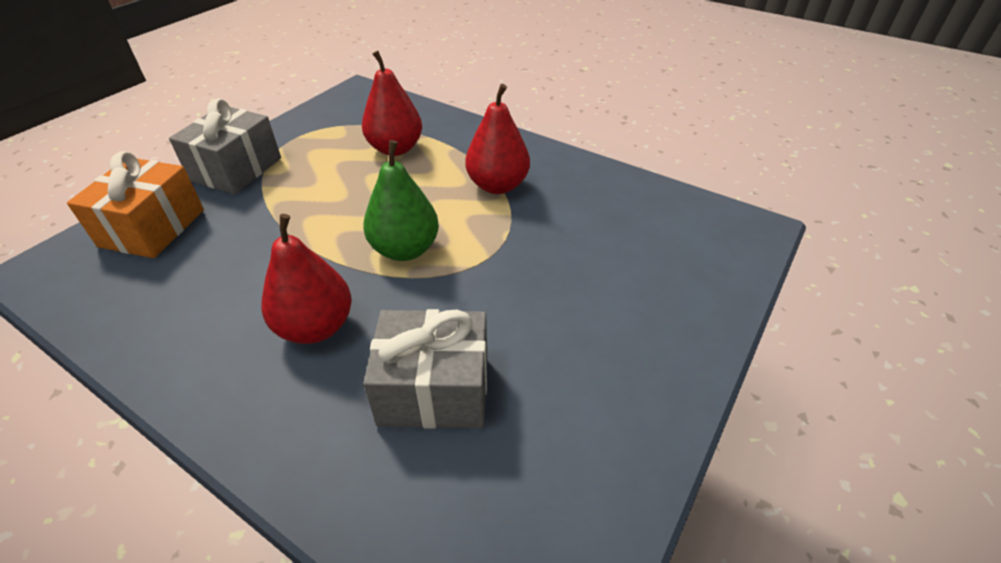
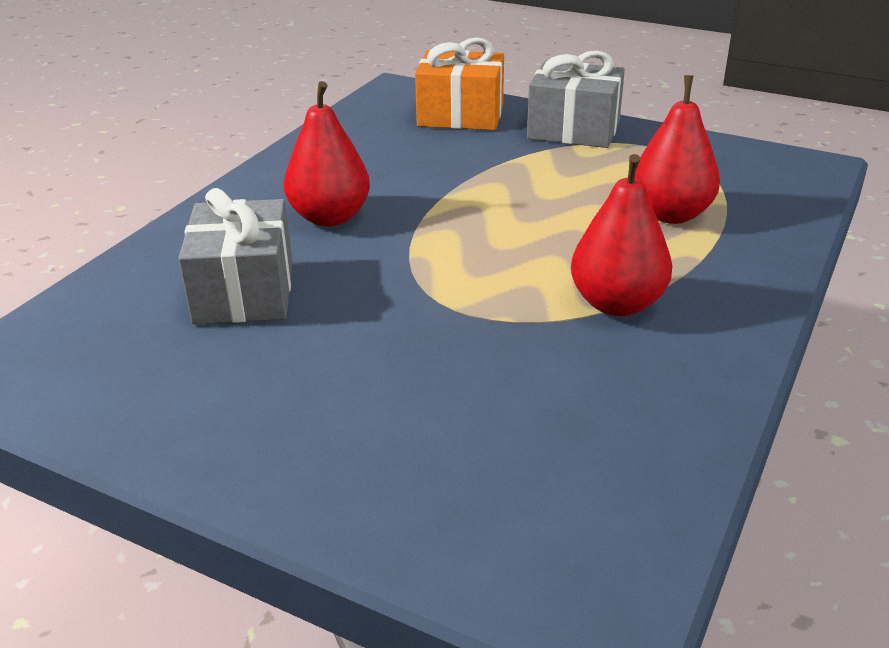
camera: 85 degrees right, 10 degrees down
green pear [363,140,439,261] -> none

